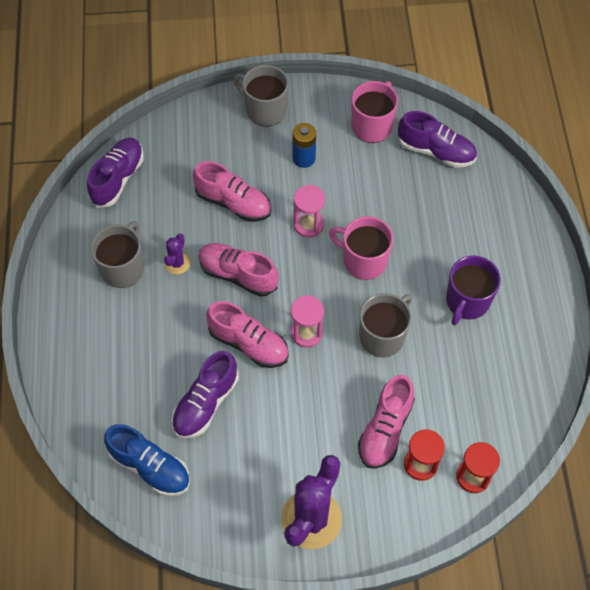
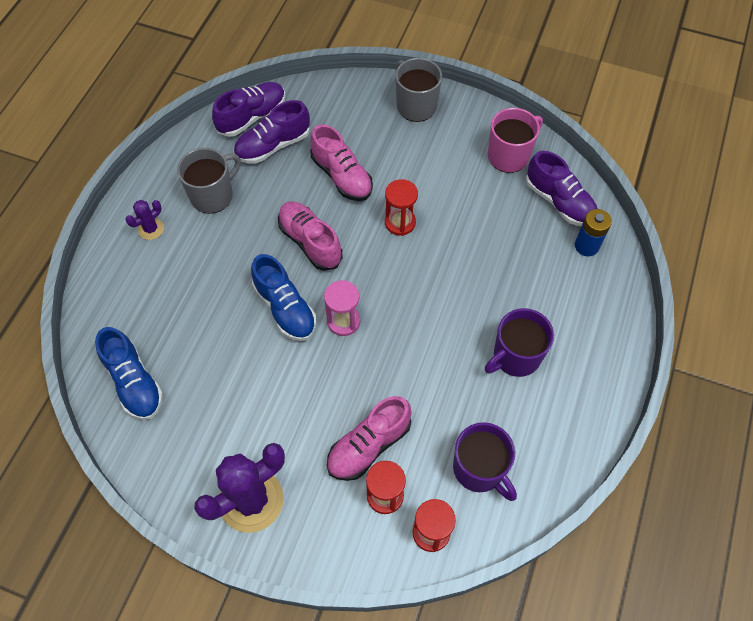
camera: 25 degrees right, 0 degrees up
purple cactus [164,233,190,274] -> purple cactus moved to [125,200,164,240]
purple shoe [171,351,239,438] -> purple shoe moved to [233,100,310,164]
pink shoe [206,301,289,368] -> blue shoe [251,254,316,341]
blue battery [293,123,316,168] -> blue battery moved to [575,209,612,256]
pink hourglass [294,185,325,238] -> red hourglass [385,179,418,236]
pink mug [329,216,393,280] -> none
grey mug [360,293,412,357] -> none
none -> purple mug [453,422,517,501]

